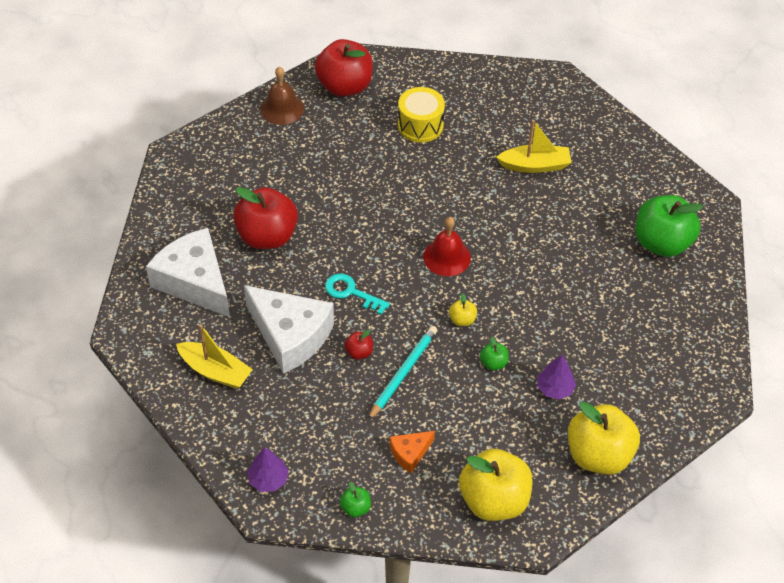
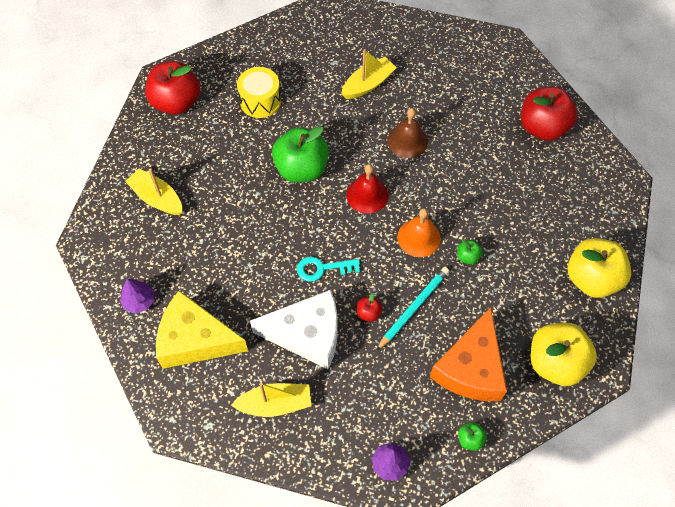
camera: 35 degrees left, 10 degrees up
white cheese [146,228,230,317] -> yellow cheese [156,291,248,369]
red apple [233,187,298,249] -> red apple moved to [521,87,578,141]
brown bell [260,67,304,125] -> brown bell moved to [387,108,428,158]
turquoise pencil [368,326,438,421] -> turquoise pencil turned 45 degrees clockwise [376,267,449,351]
orange cheese [390,431,435,473] -> orange cheese [430,307,507,401], size x2.14
yellow apple [449,293,477,326] -> orange bell [397,208,441,257]
purple tree [537,355,576,400] -> purple tree moved to [120,279,154,314]
green apple [636,195,703,257] -> green apple moved to [272,126,329,182]
none -> yellow boat [125,168,182,215]

